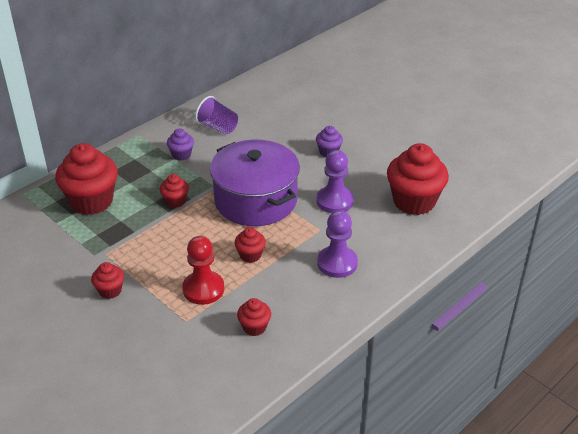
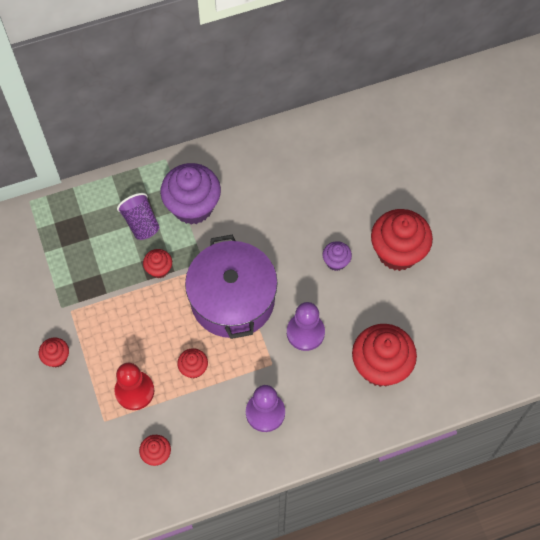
camera: 25 degrees right, 25 degrees up
red cupcake [55,143,118,215] -> red cupcake moved to [371,209,433,271]
purple cupcake [167,128,194,161] -> purple cupcake [160,163,221,225], size x2.08
purple cup [195,96,238,135] -> purple cup moved to [117,193,160,240]

